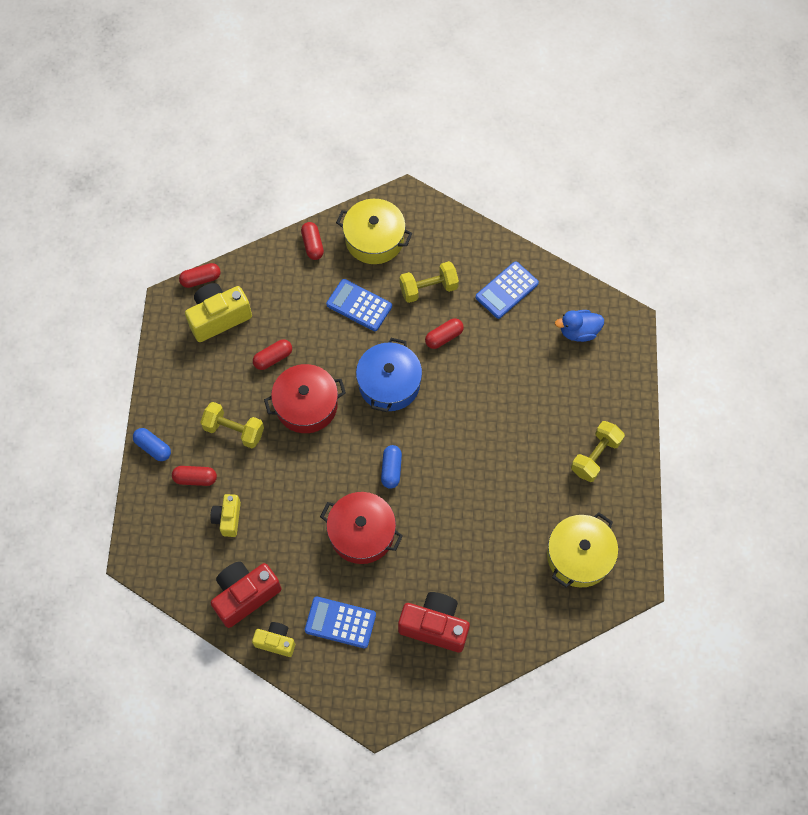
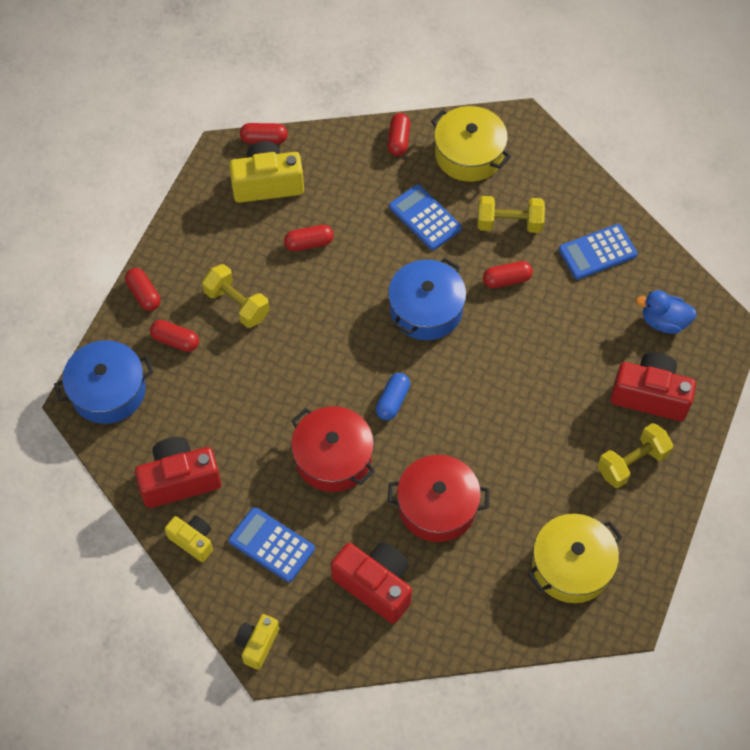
camera: 20 degrees right, 5 degrees down
blue capsule [133,428,171,461] -> red capsule [125,268,161,311]
yellow camera [210,494,241,537] -> yellow camera moved to [235,614,279,670]
red pot [264,364,346,433] -> red pot moved to [388,455,490,542]
none -> blue pot [54,340,153,424]
none -> red camera [610,352,696,421]

